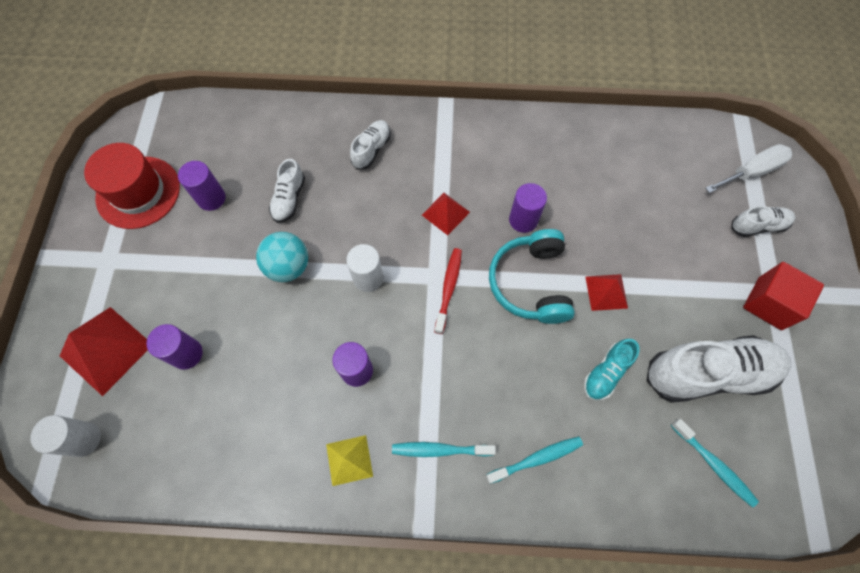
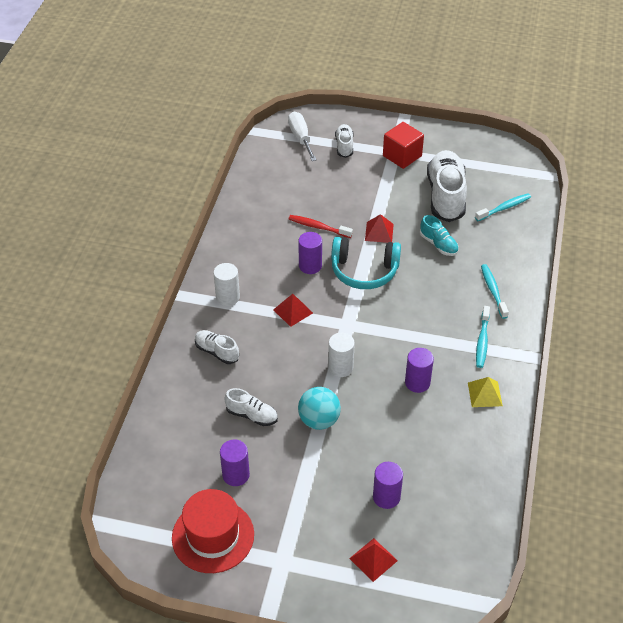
camera: 80 degrees left, 20 degrees down
white cylinder [30,415,101,457] -> white cylinder moved to [214,263,240,306]
red pyramid [60,307,148,396] -> red pyramid [349,538,398,582], size x0.58
red toothbrush [434,248,462,334] -> red toothbrush moved to [289,215,353,238]

